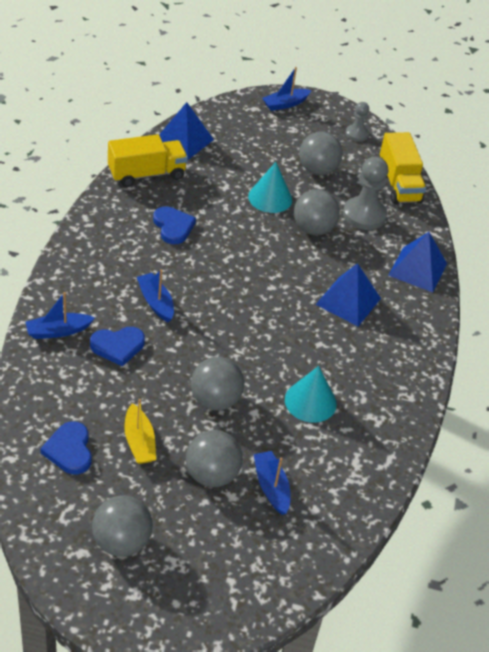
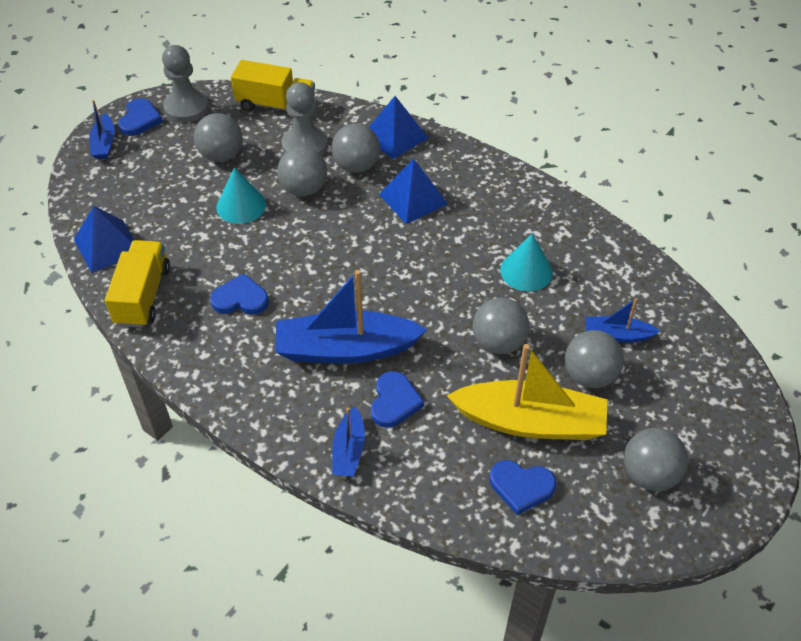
camera: 60 degrees left, 5 degrees up
yellow boat [124,399,156,464] -> yellow boat [447,344,607,440], size x1.99
blue boat [137,269,174,322] -> blue boat [275,270,427,363], size x1.99
grey pawn [346,102,369,142] -> grey pawn [162,45,209,123], size x1.74
none -> blue heart [118,98,163,136]
none -> grey ball [332,124,380,173]

